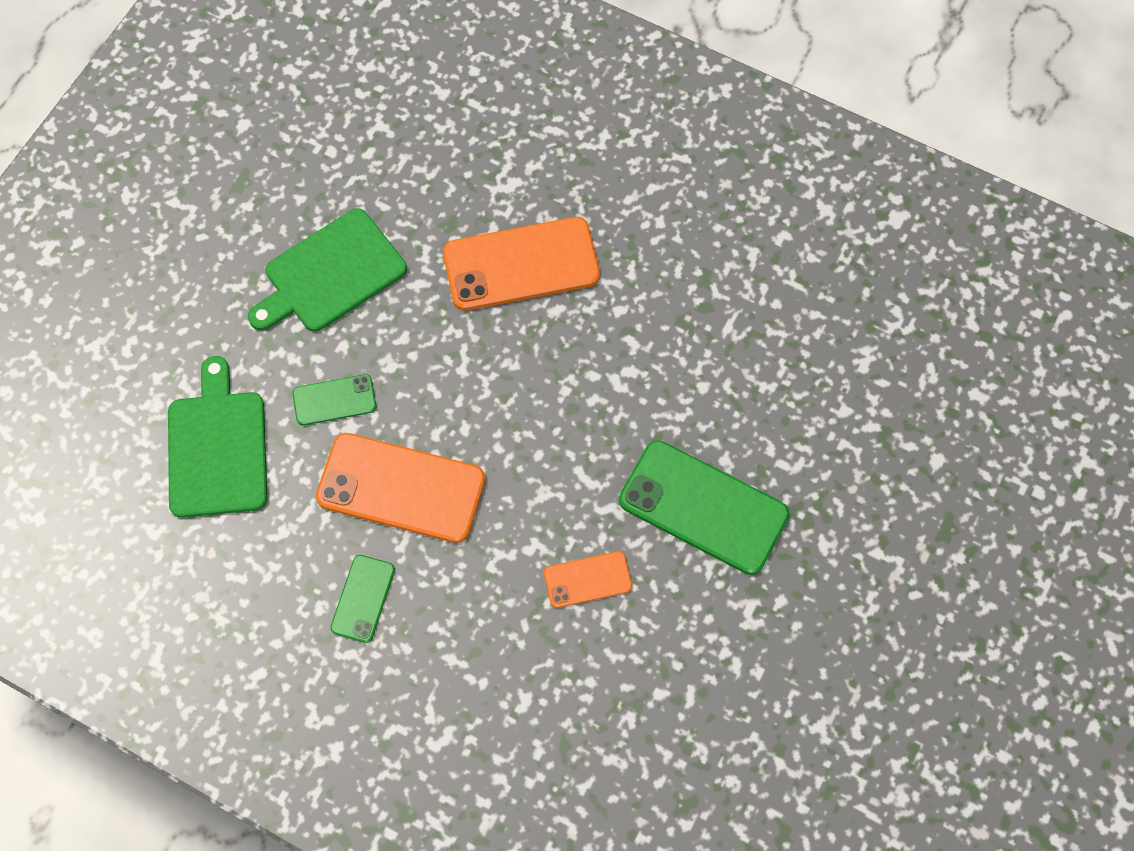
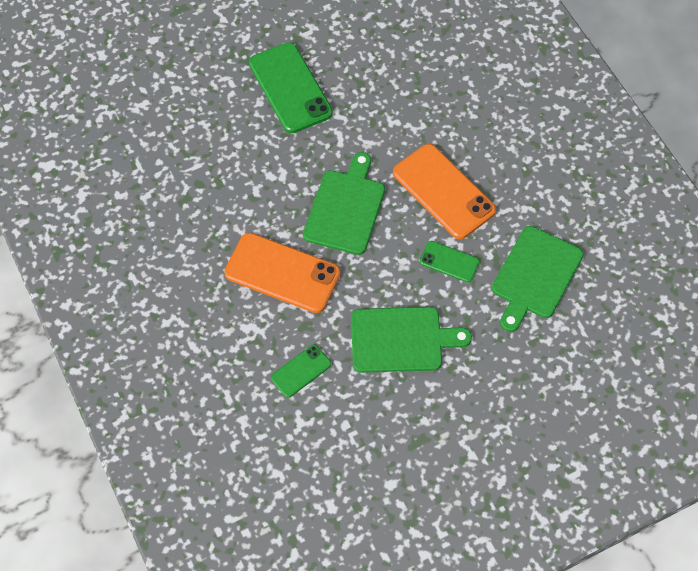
camera: 145 degrees left, 5 degrees down
green phone [330,555,395,643] -> green phone moved to [271,345,331,398]
orange phone [544,551,632,608] -> none
none -> green cutting board [303,152,385,255]

